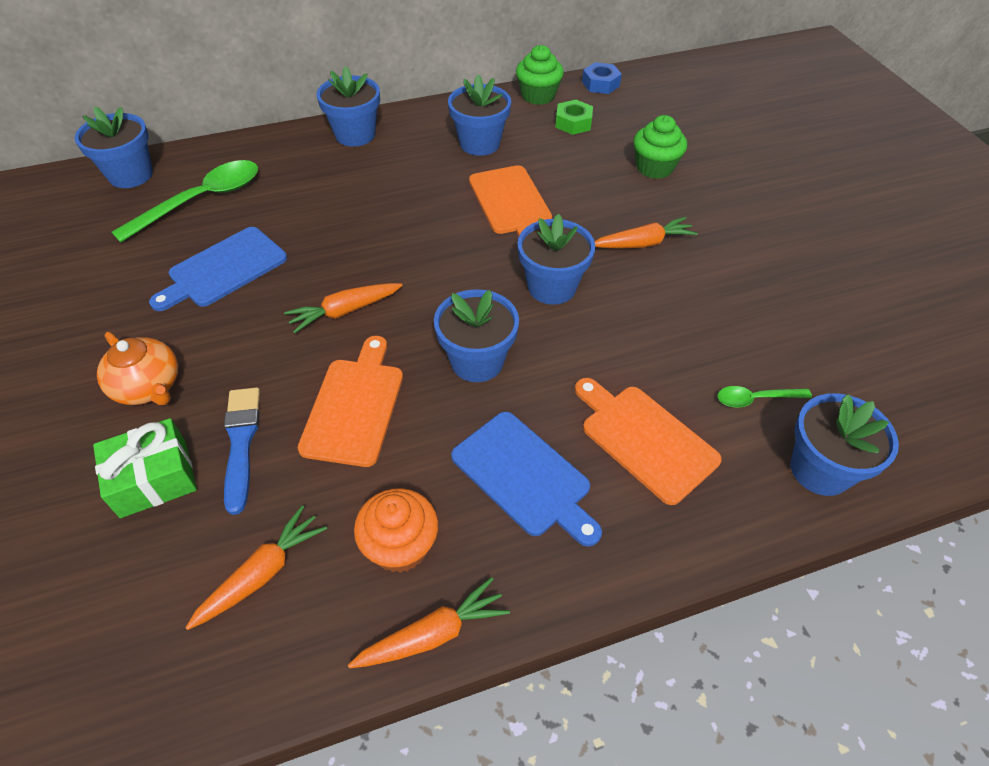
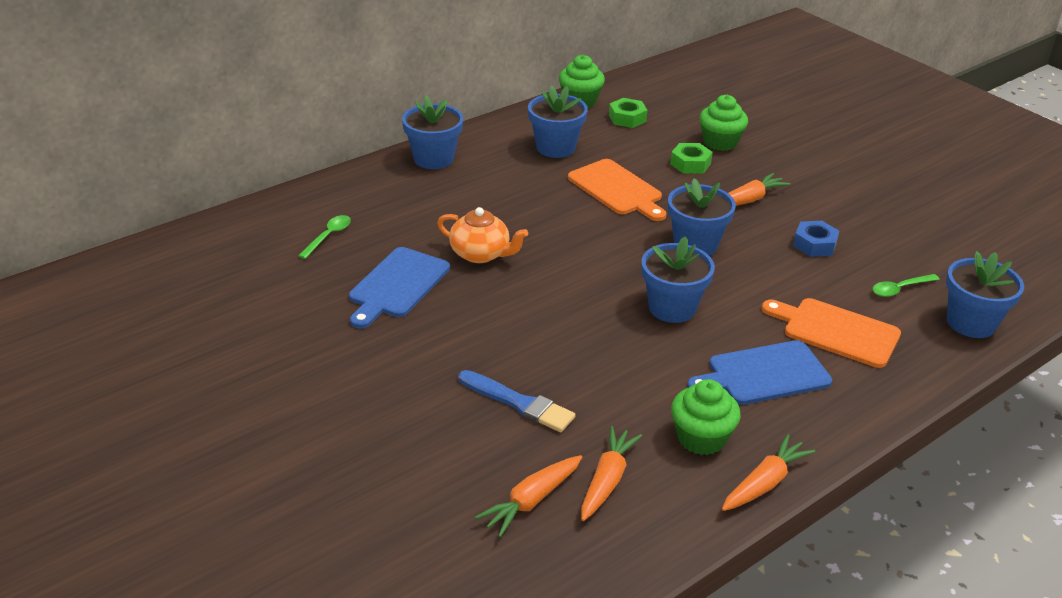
camera: 20 degrees left, 15 degrees down
blue flower pot [75,107,153,188] -> none
green gift [93,418,197,518] -> none
orange teapot [97,332,178,405] -> orange teapot moved to [437,207,528,263]
green spoon [112,160,258,243] -> green spoon [298,215,351,259], size x0.50
blue brush [224,387,260,515] -> blue brush turned 150 degrees clockwise [458,370,575,432]
orange carrot [284,283,403,334] -> orange carrot moved to [475,455,582,537]
orange cutting board [298,336,403,467] -> none
orange cupcake [354,488,438,573] -> green cupcake [671,379,741,455]
blue cutting board [451,412,602,547] -> blue cutting board turned 135 degrees clockwise [687,340,832,405]
blue nut [582,62,622,94] -> blue nut moved to [793,221,839,257]
none -> green nut [670,143,713,174]

